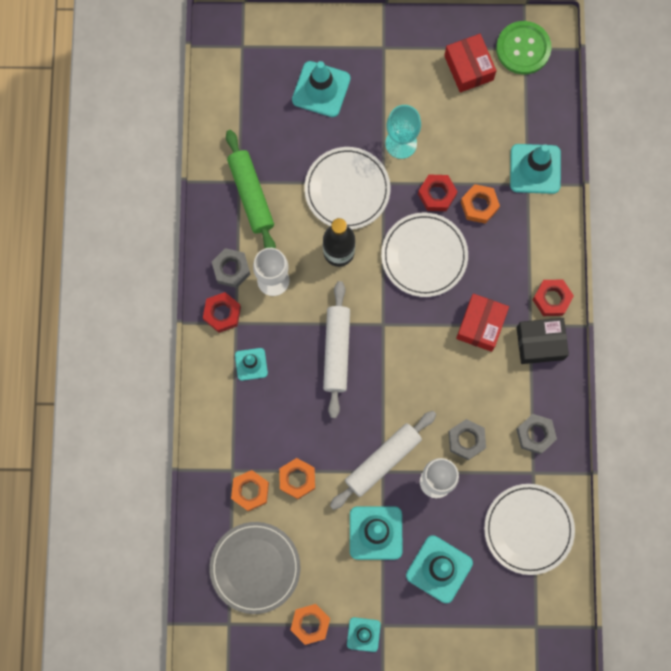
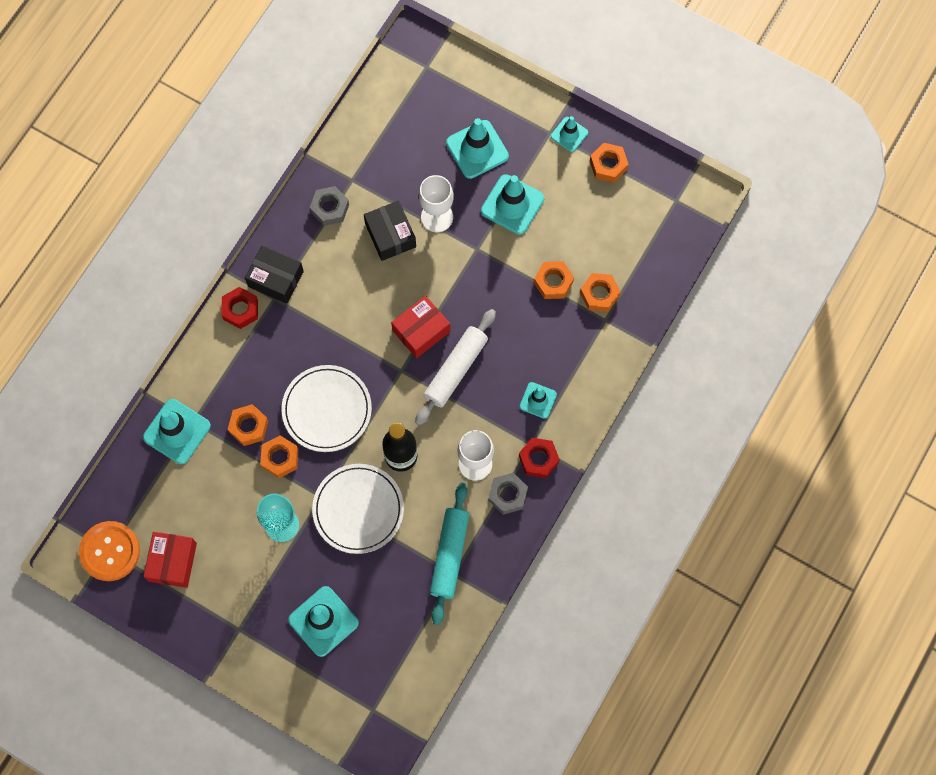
camera: 150 degrees left, 5 degrees down
grey plate [209,522,300,614] -> none
green rolling pin [226,130,276,248] -> turquoise rolling pin [430,483,469,625]
white rolling pin [330,411,437,510] -> none
red nut [418,174,458,211] -> orange nut [260,436,299,478]
grey nut [449,419,486,460] -> black box [364,201,416,261]
red box [456,294,509,352] -> red box moved to [391,296,450,358]
white plate [484,484,575,575] -> none
green button [496,21,552,75] -> orange button [79,521,140,581]

